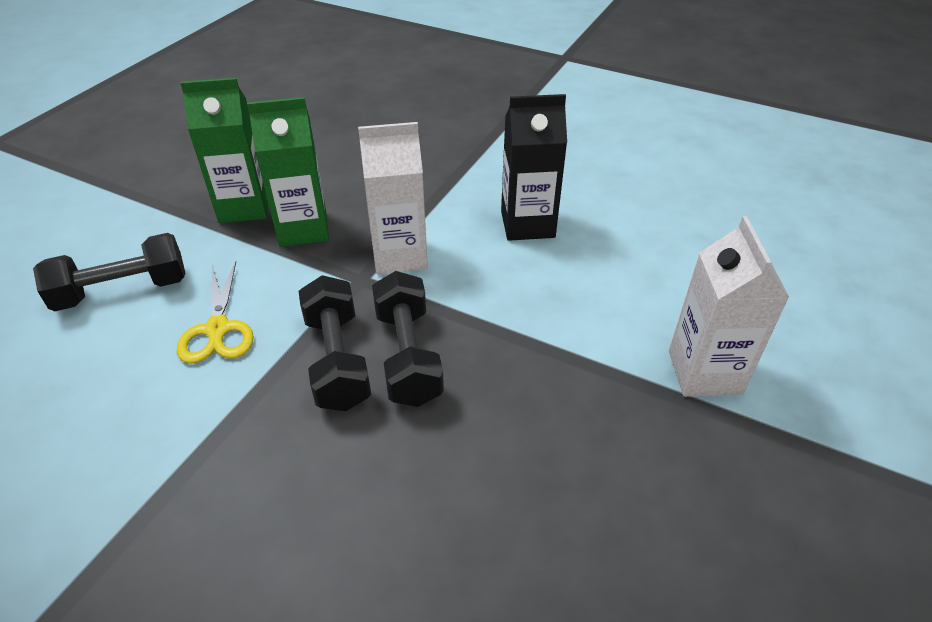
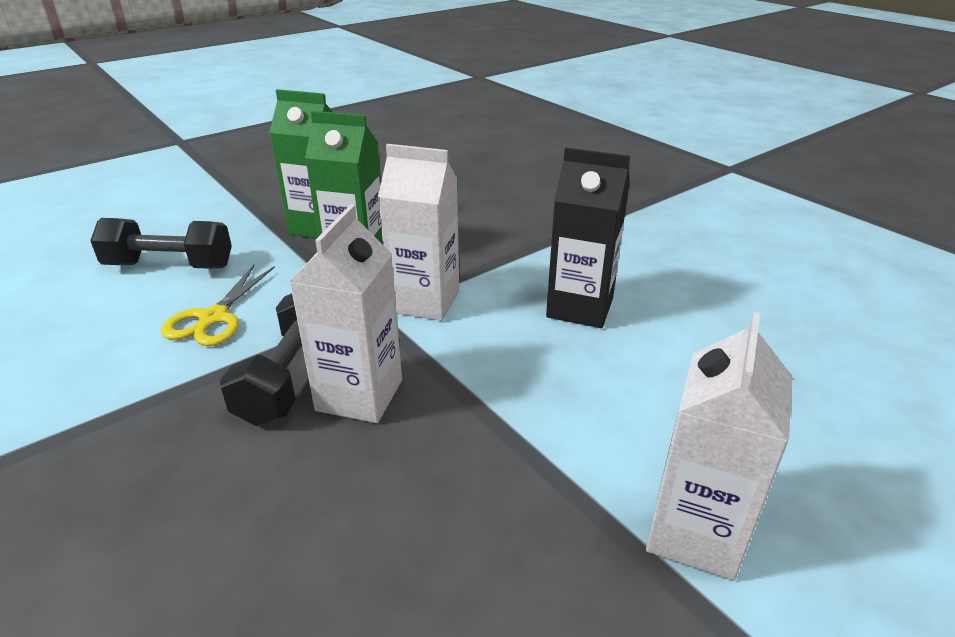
camera: 25 degrees right, 10 degrees down
black dumbbell [372,271,444,407] -> white carton [289,204,402,423]

